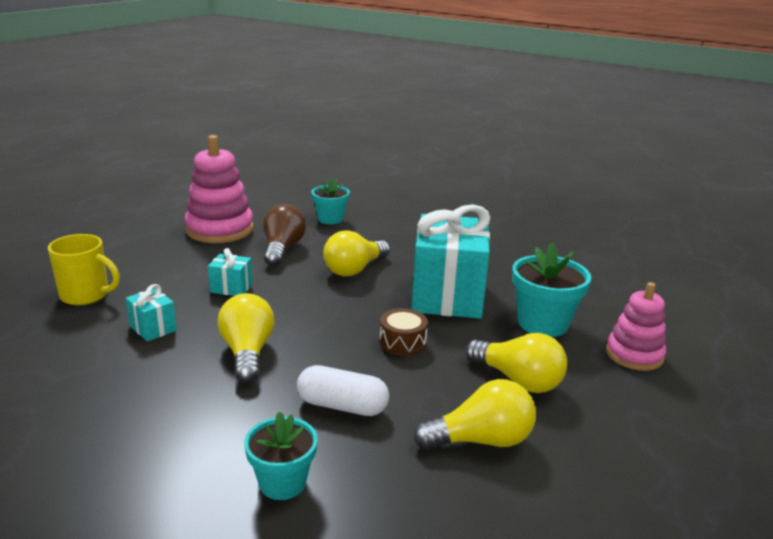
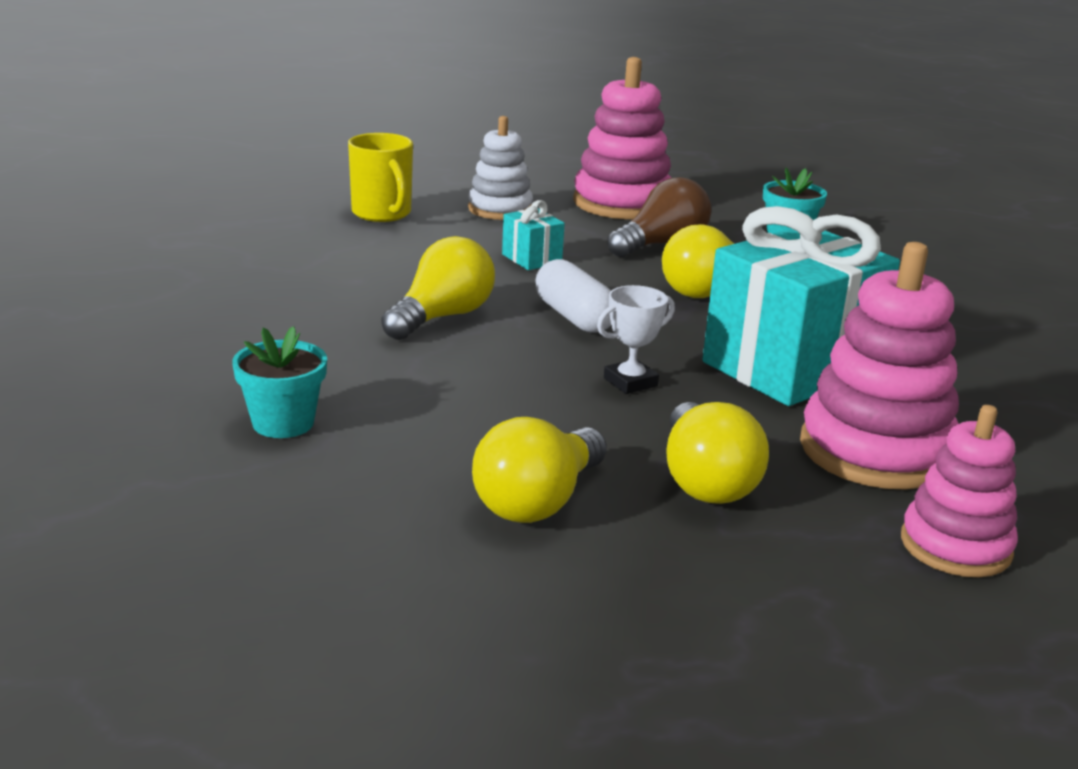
camera: 45 degrees right, 0 degrees up
turquoise gift [126,284,177,342] -> none
white capsule [297,365,389,416] -> white capsule moved to [535,259,611,333]
brown drum [379,308,428,356] -> white trophy [597,285,675,394]
yellow light bulb [413,379,536,450] -> yellow light bulb turned 90 degrees clockwise [472,417,607,523]
turquoise flower pot [512,242,591,337] -> pink stacking toy [800,242,959,490]
none -> white stacking toy [468,116,533,220]

